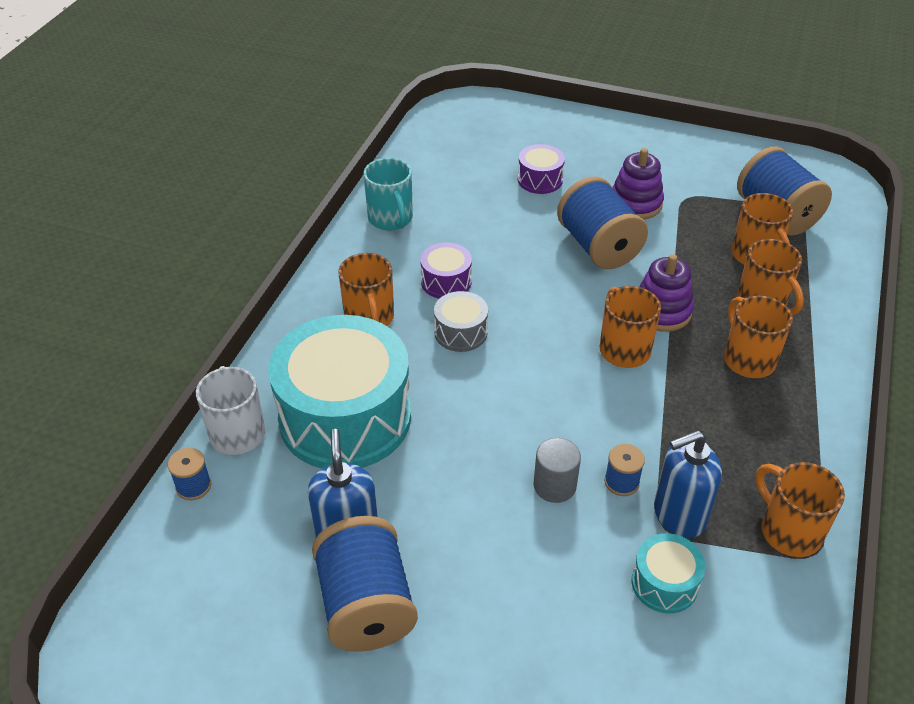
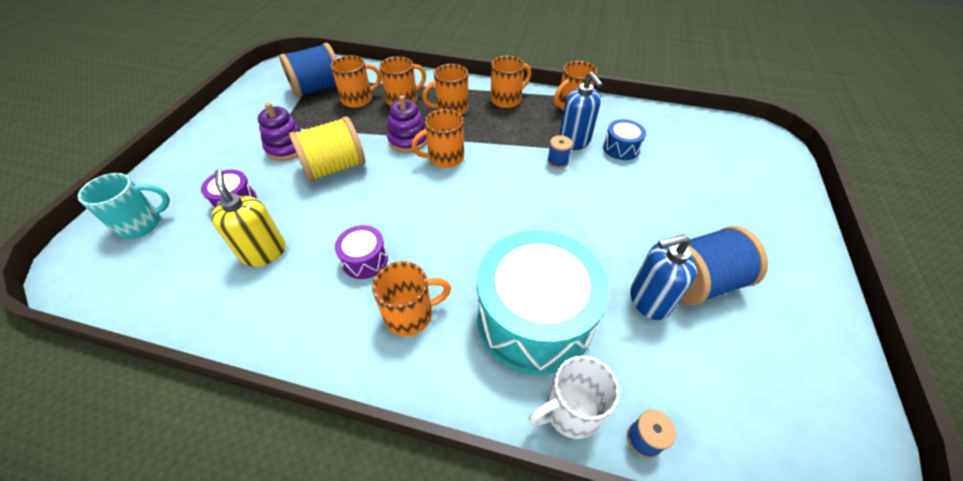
camera: 95 degrees left, 5 degrees up
turquoise mug [364,158,413,231] -> turquoise mug moved to [78,173,170,239]
grey drum [434,291,488,352] -> none
grey cylinder [533,438,581,503] -> none
blue spool [557,176,648,269] -> yellow spool [289,116,365,182]
turquoise drum [631,533,705,613] -> blue drum [603,119,646,160]
none -> yellow soap dispenser [211,170,286,267]
none -> orange mug [491,56,531,108]

